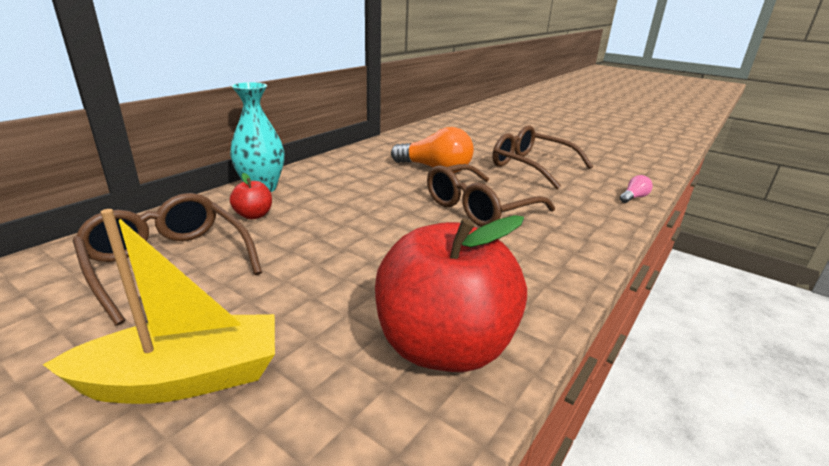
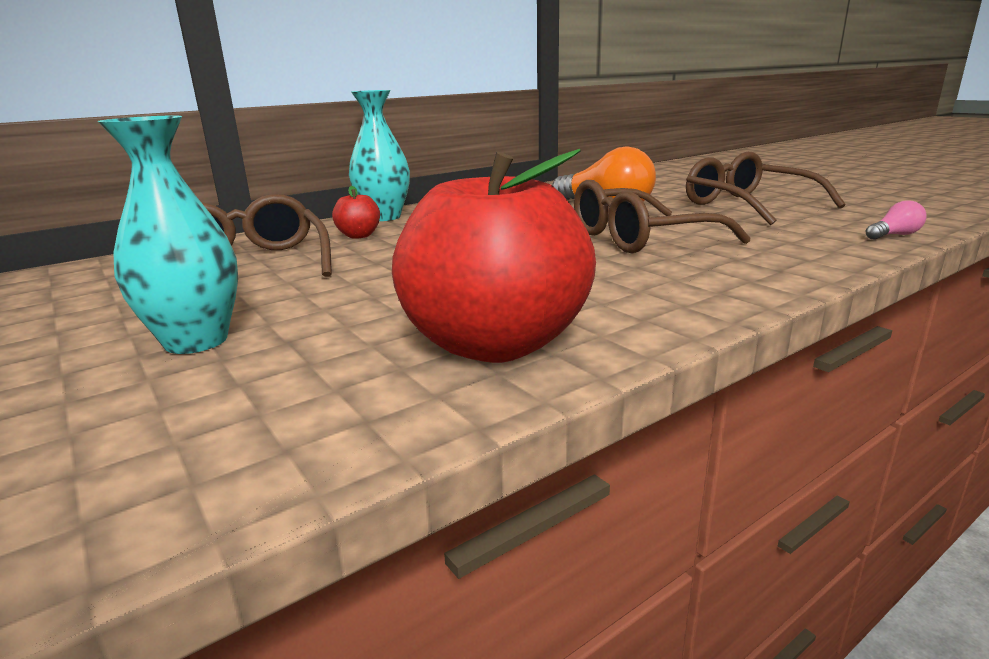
camera: 20 degrees right, 5 degrees down
yellow boat [43,209,275,404] -> turquoise vase [97,116,238,354]

